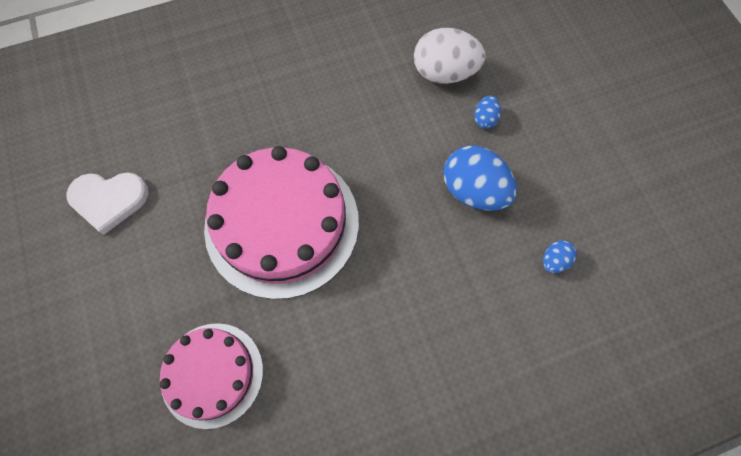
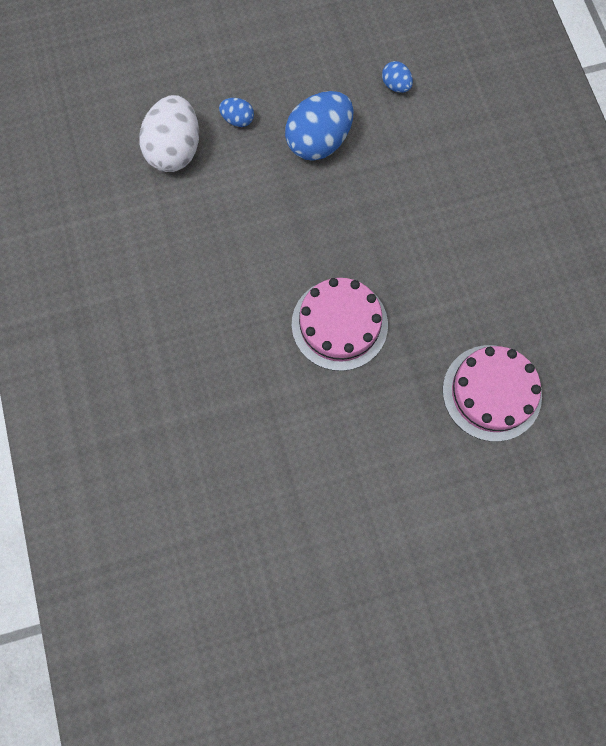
camera: 85 degrees left, 5 degrees up
white heart [66,172,148,235] -> none
pink cake [204,146,359,299] -> pink cake [292,278,388,371], size x0.60

